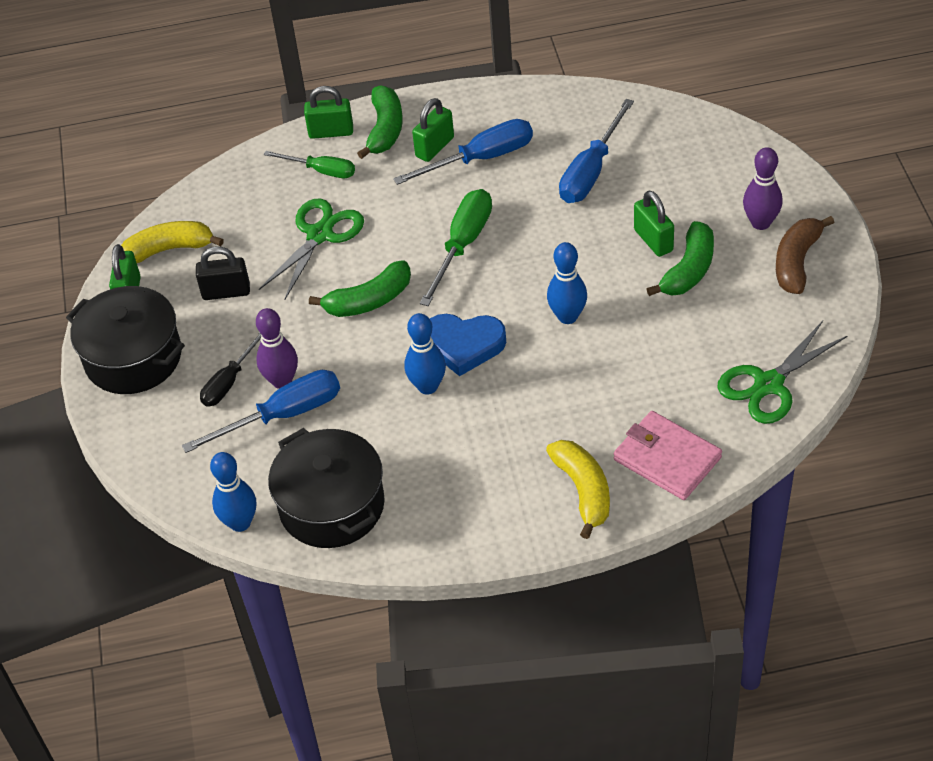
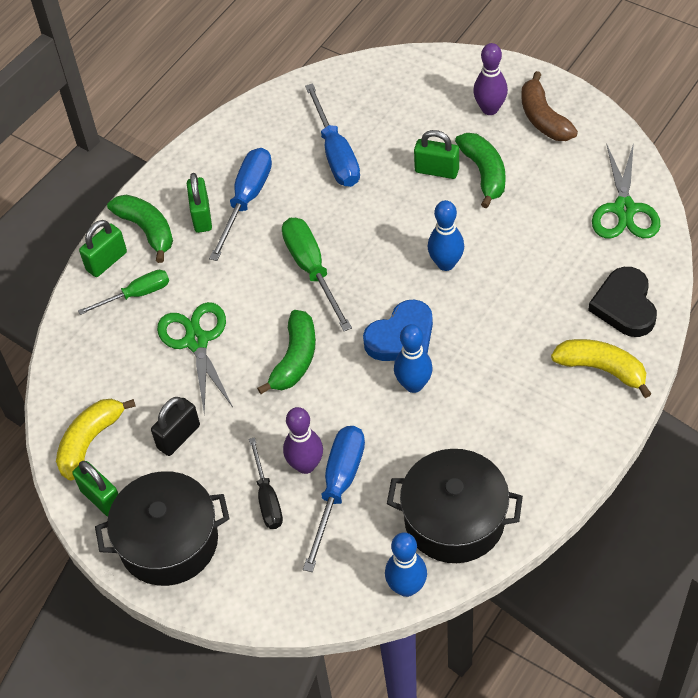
camera: 45 degrees left, 5 degrees up
pink wallet [614,411,722,500] -> black heart [588,267,657,337]

